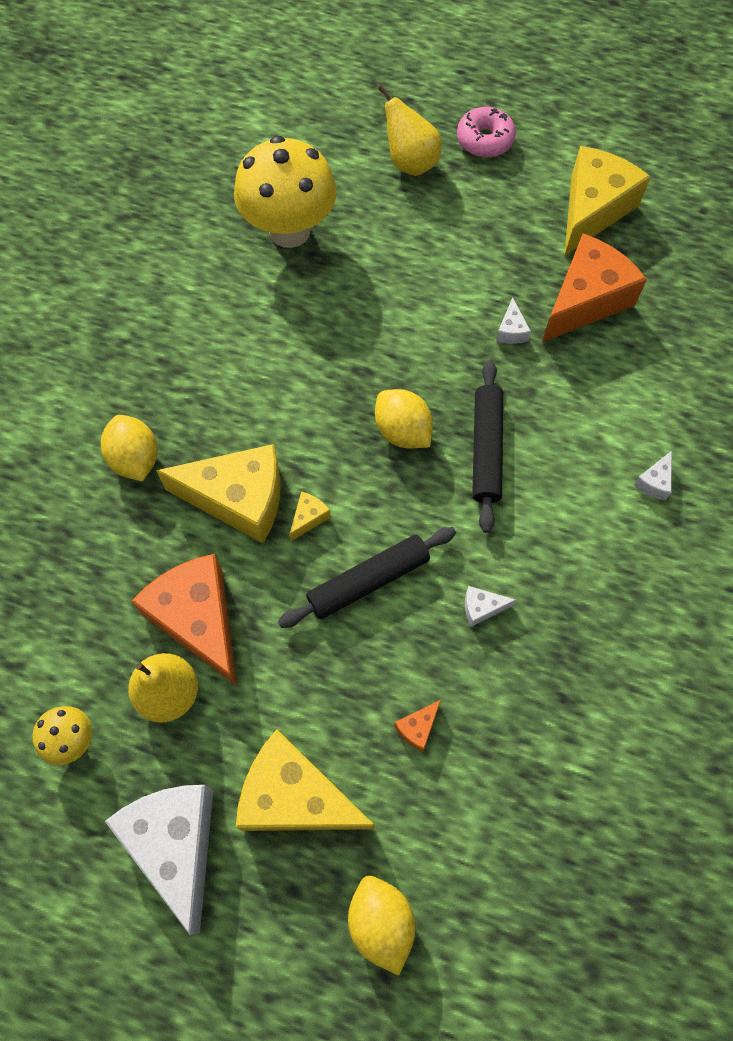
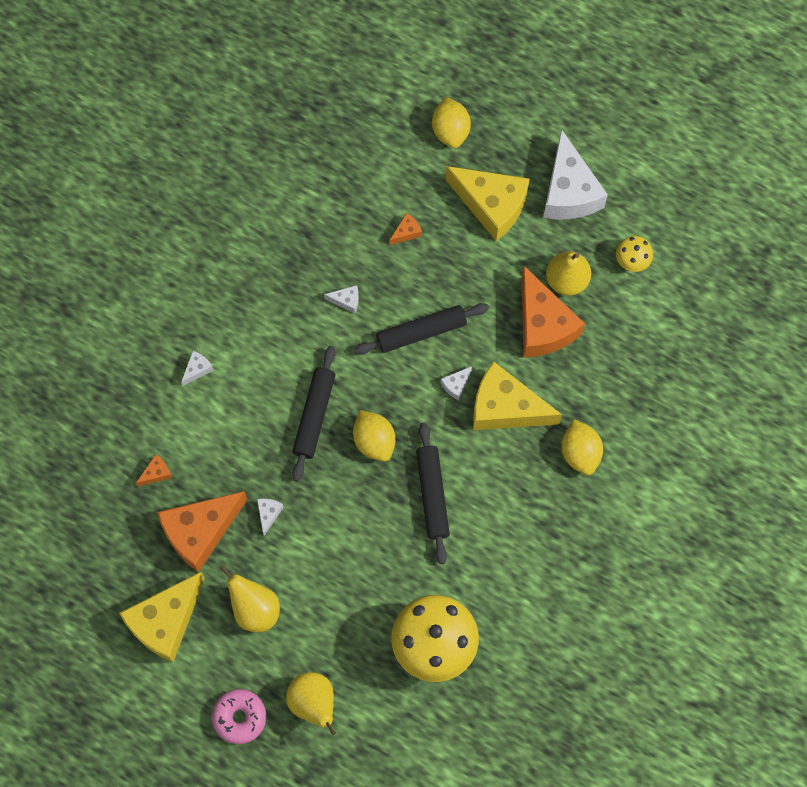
camera: 170 degrees left, 5 degrees up
yellow cheese [289,492,331,541] -> white cheese [440,366,473,400]
none -> orange cheese [136,454,172,486]
none -> yellow pear [221,566,280,632]
none -> black rolling pin [416,422,450,564]

